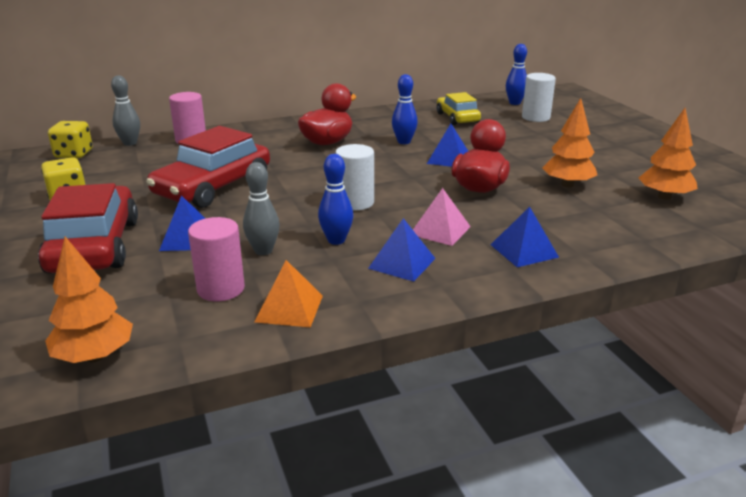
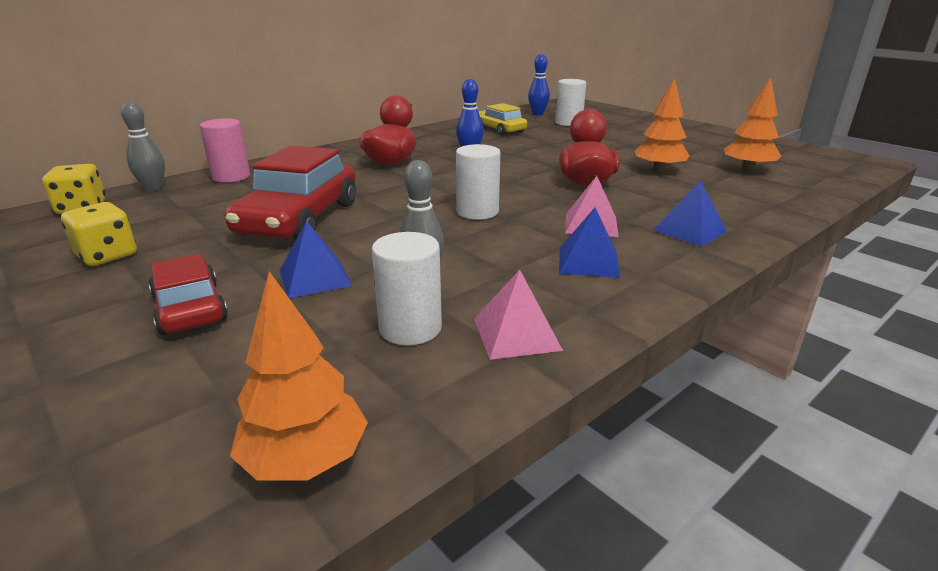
camera: 20 degrees left, 0 degrees up
red car [38,183,138,273] -> red car [149,254,228,335], size x0.60
pink cylinder [188,217,245,301] -> white cylinder [372,232,442,345]
orange pyramid [254,260,323,328] -> pink pyramid [474,270,563,360]
blue bowling pin [318,154,353,245] -> none
blue pyramid [427,124,468,167] -> none

